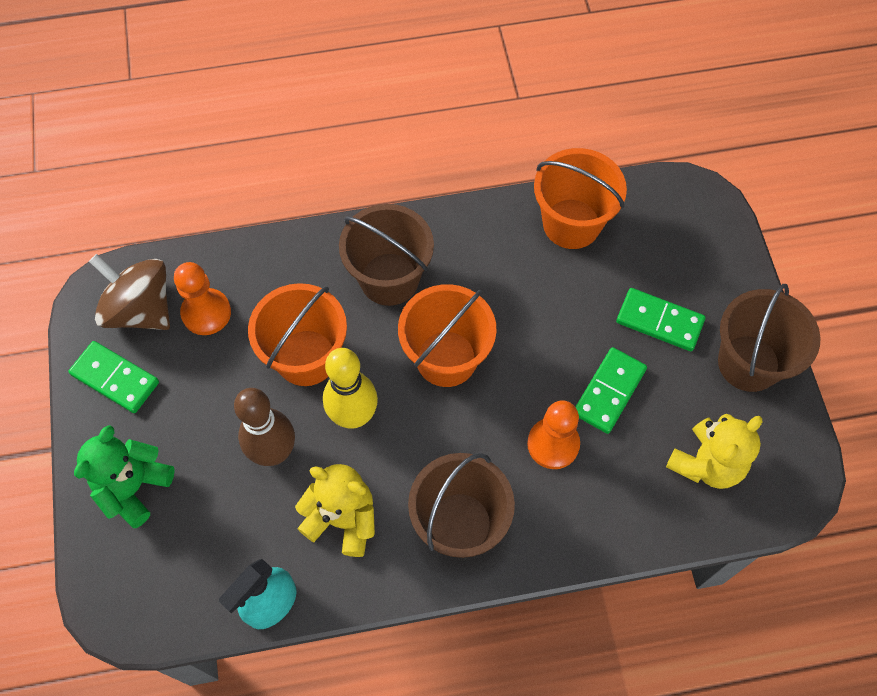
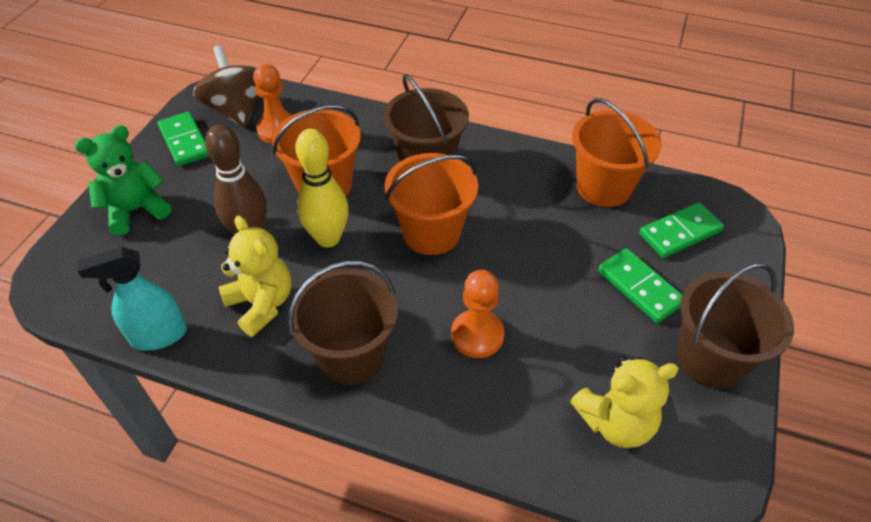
camera: 30 degrees right, 15 degrees down
green domino [576,347,647,434] -> green domino moved to [639,202,724,258]

